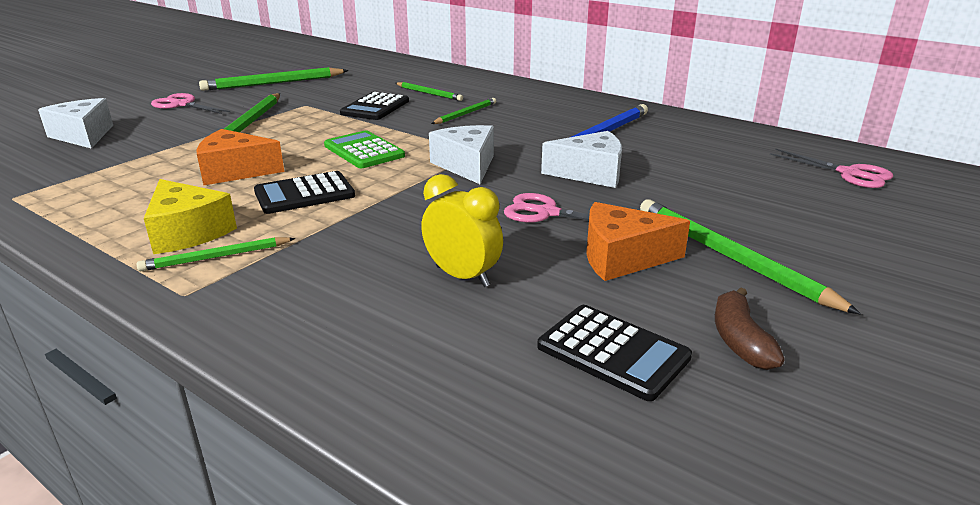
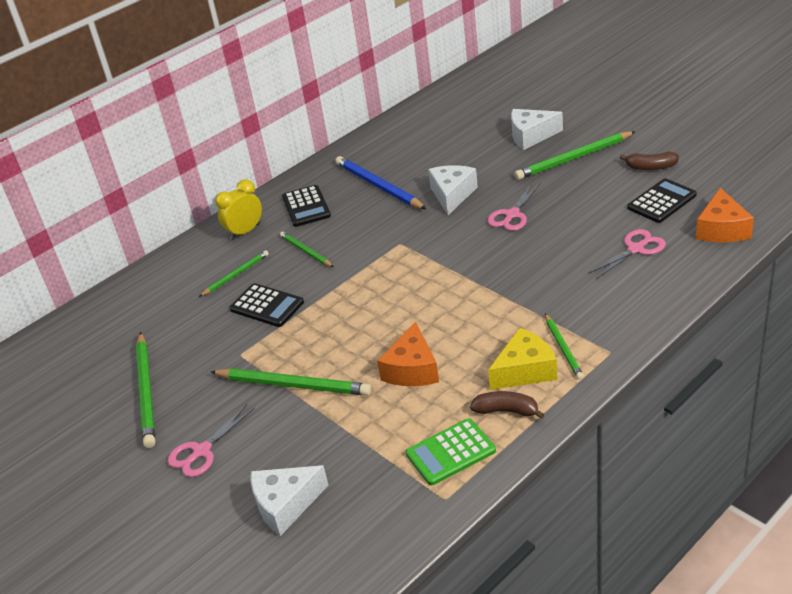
camera: 75 degrees left, 10 degrees up
black calculator [254,171,355,214] -> black calculator moved to [282,185,331,227]
green calculator [324,130,405,168] -> green calculator moved to [406,419,496,485]
yellow clock [421,174,503,287] -> yellow clock moved to [215,179,262,240]
white cheese [429,125,494,184] -> white cheese moved to [511,109,563,150]
orange cheese [586,202,690,281] -> orange cheese moved to [696,188,754,242]
pink scissors [770,149,893,188] -> pink scissors moved to [588,229,666,279]
none -> brown banana [470,391,545,419]

